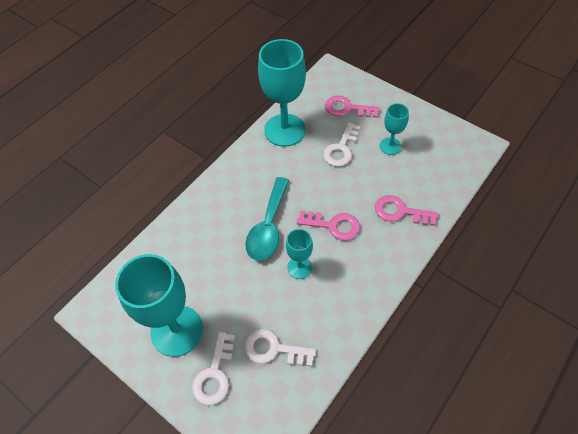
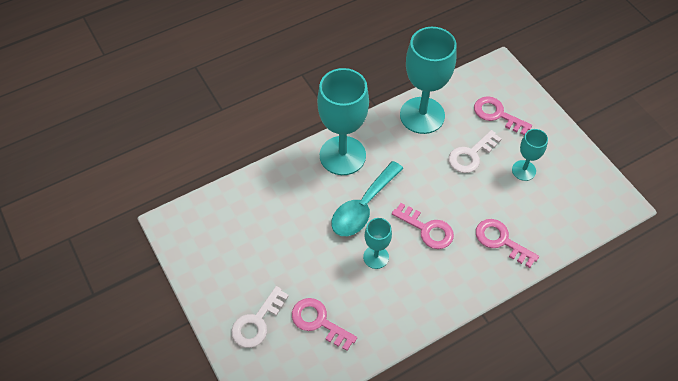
camera: 20 degrees right, 0 degrees up
turquoise goblet [115,254,203,357] -> turquoise goblet moved to [317,68,369,175]
white key [244,329,316,366] -> pink key [292,298,357,351]

